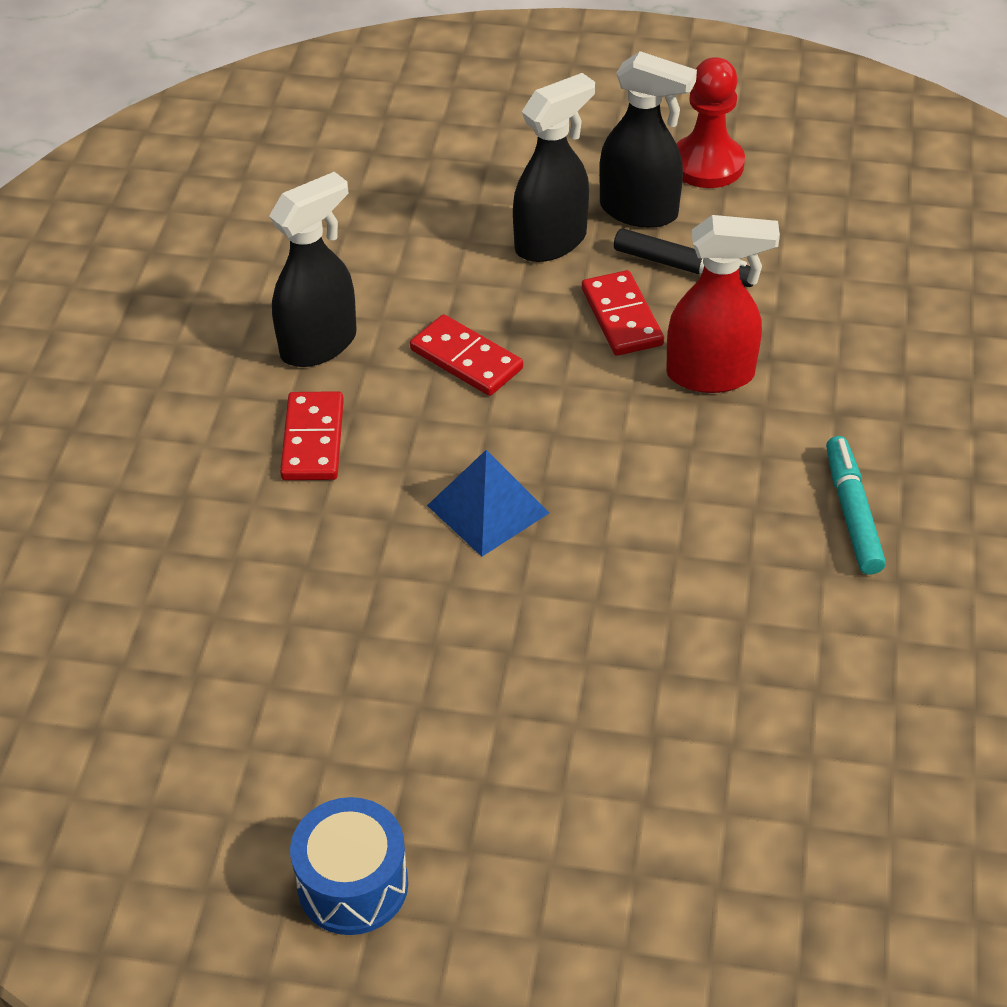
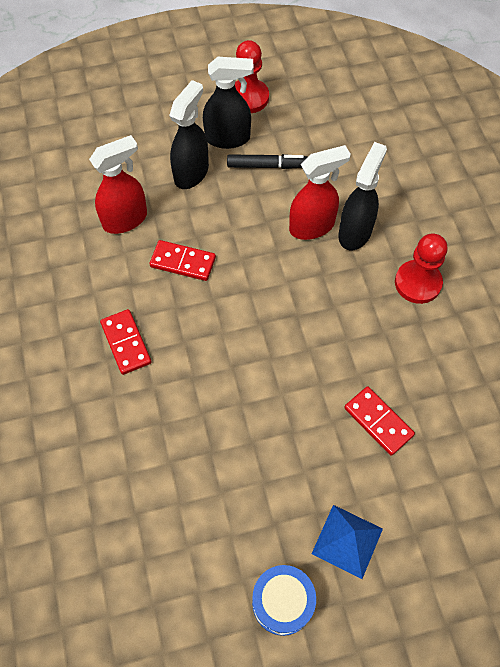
camera: 25 degrees left, 15 degrees up
black spray bottle [269,172,357,367] -> black spray bottle moved to [339,142,387,251]
blue pyramid [427,450,549,557] -> blue pyramid moved to [312,505,383,579]
red domino [582,270,664,356] -> red domino moved to [344,386,415,456]
turquoise marker [826,436,886,575] -> red pawn [395,233,448,304]
none -> red spray bottle [89,135,147,234]

